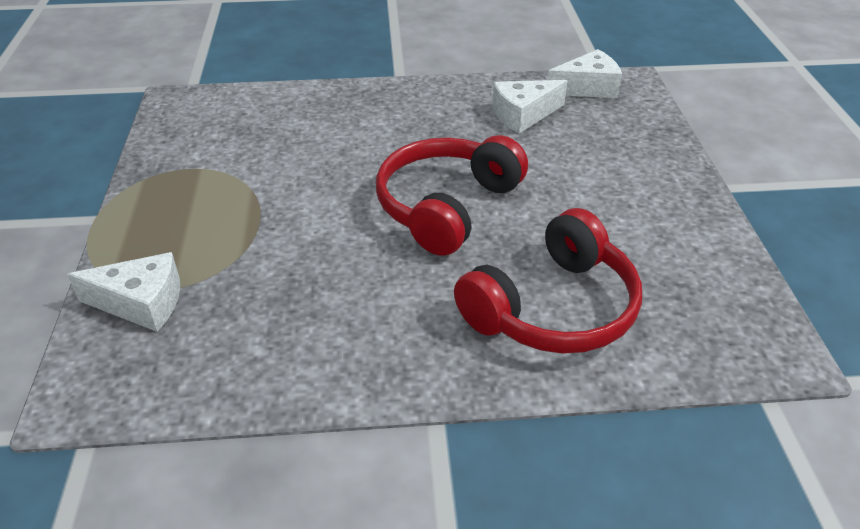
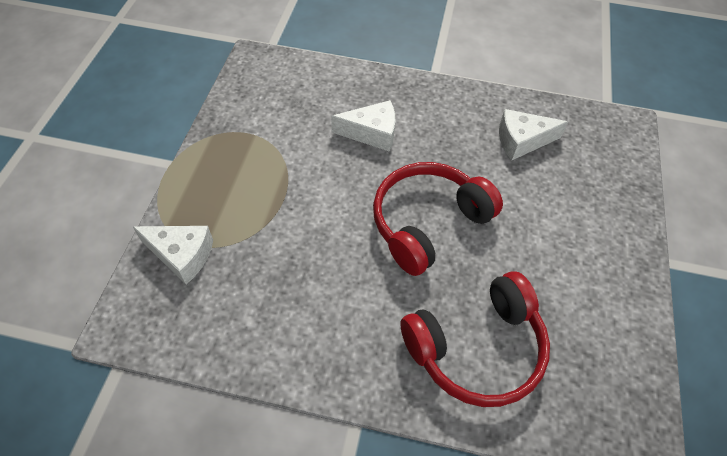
camera: 15 degrees right, 15 degrees up
white cheese [548,49,622,98] -> white cheese moved to [331,100,395,152]

